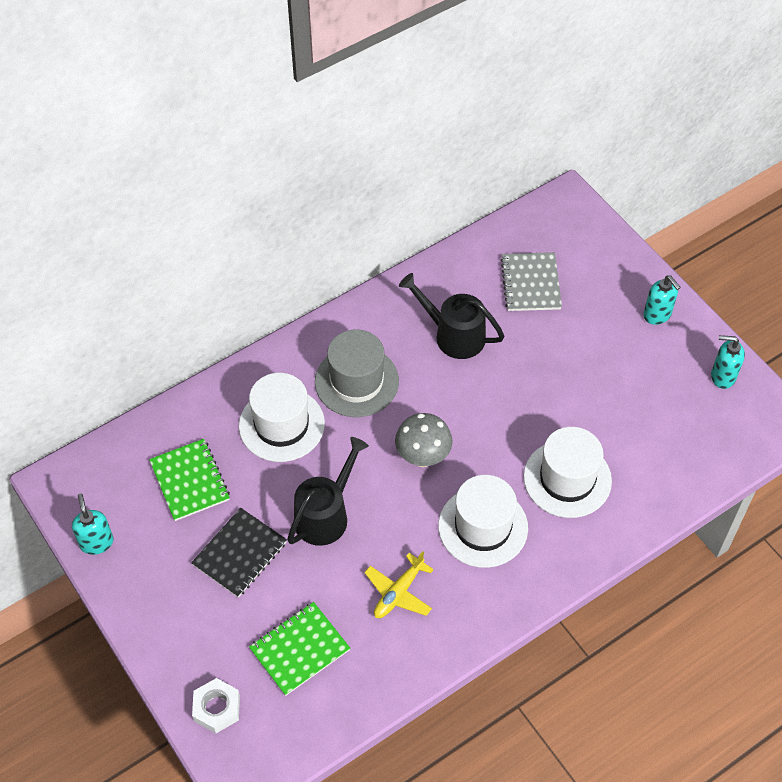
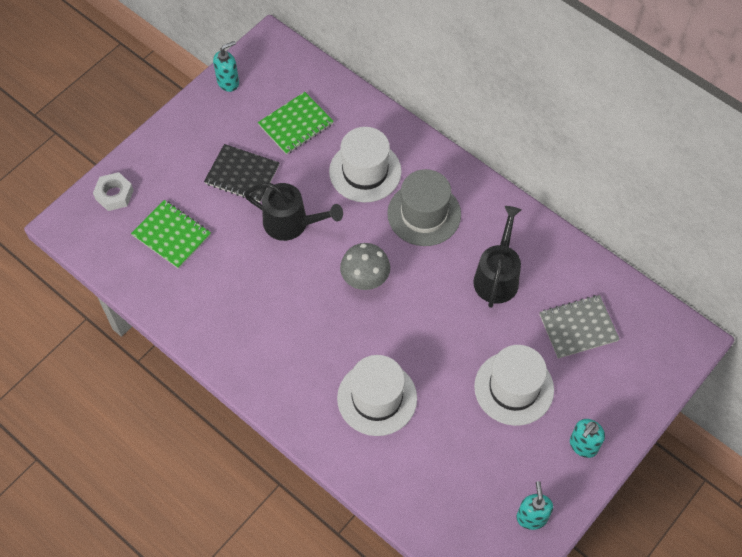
camera: 75 degrees right, 5 degrees up
yellow plane [364,551,434,618] -> none
white hat [438,475,528,568] -> white hat moved to [474,345,554,426]

